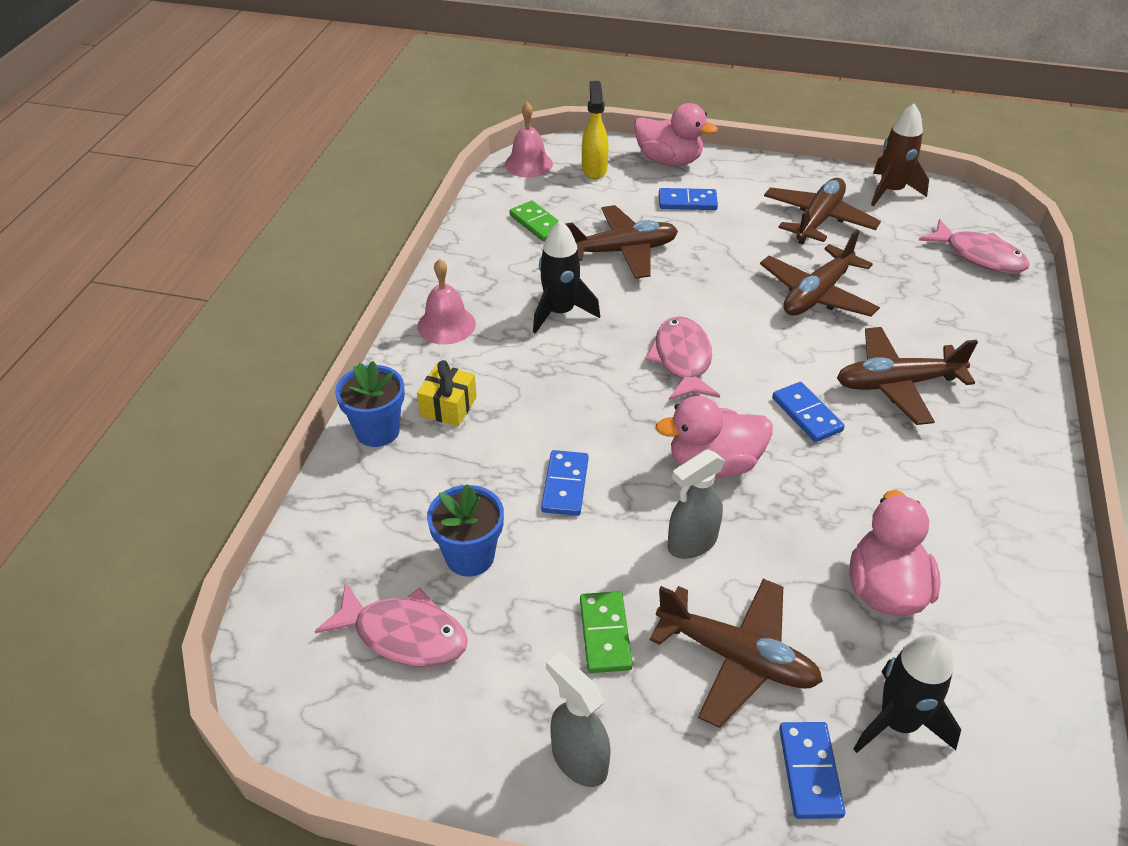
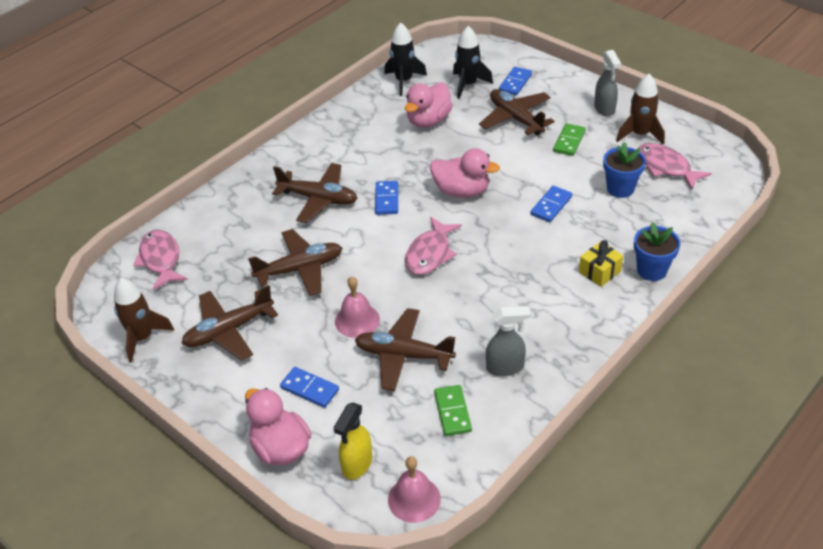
camera: 150 degrees left, 0 degrees up
pink bell [417,259,476,345] -> pink bell moved to [335,277,380,338]
black rocket [533,220,600,334] -> black rocket moved to [384,22,427,96]
grey spray bottle [667,449,725,559] -> grey spray bottle moved to [486,306,530,376]
none -> brown rocket [616,74,665,145]

